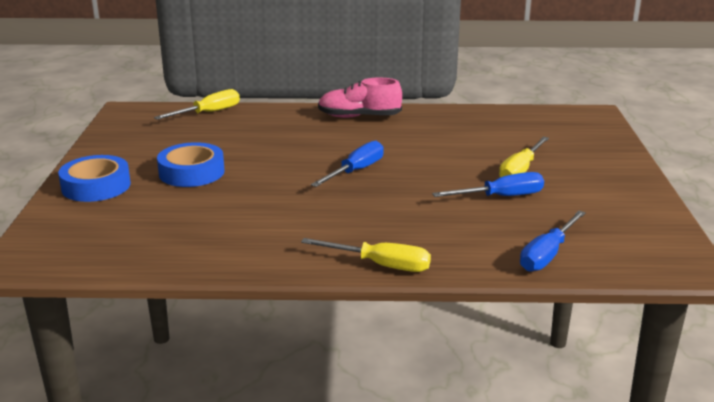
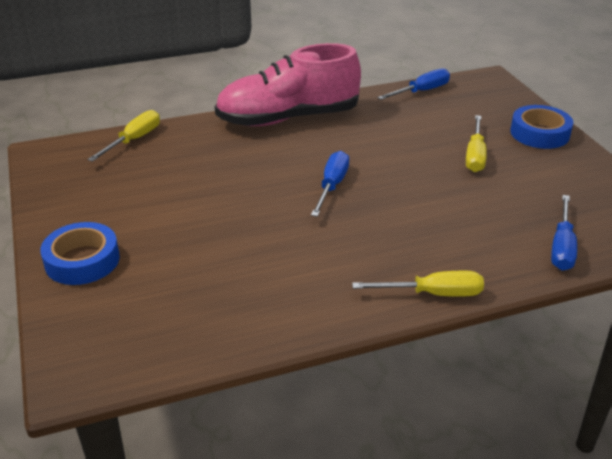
camera: 20 degrees left, 10 degrees up
blue tape [157,142,225,187] -> blue tape moved to [510,105,573,149]
pink shoe [318,78,402,118] -> pink shoe [215,43,361,126], size x1.75
blue screwdriver [432,172,544,197] -> blue screwdriver moved to [377,68,450,100]

